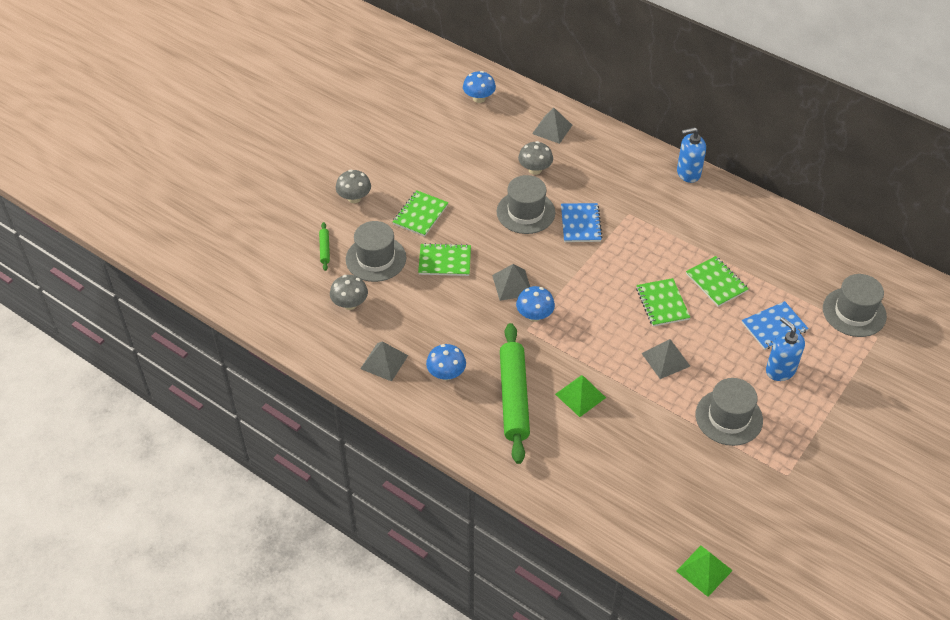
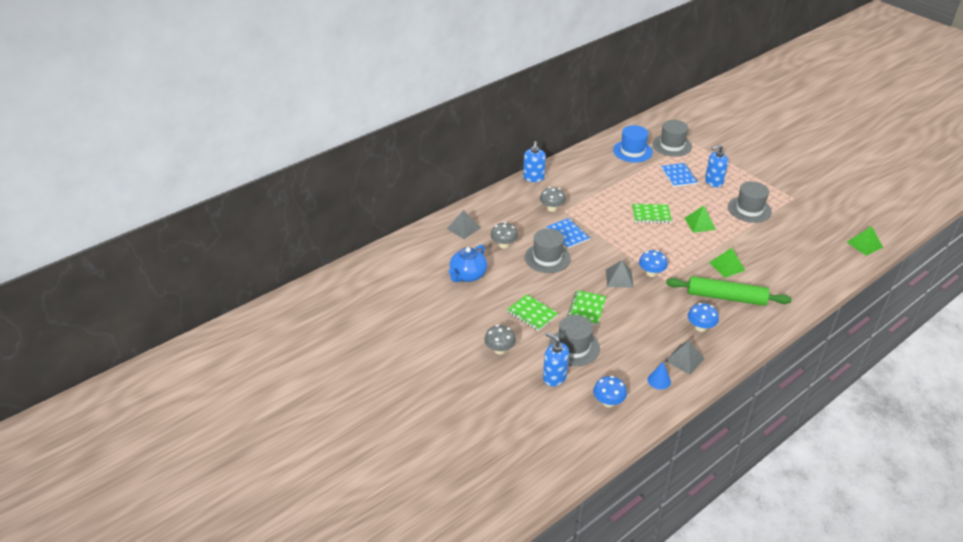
camera: 75 degrees left, 10 degrees down
green rolling pin [319,222,330,271] -> blue soap dispenser [543,333,569,386]
grey mushroom [330,275,368,310] -> grey mushroom moved to [540,187,566,212]
blue mushroom [463,71,496,103] -> blue mushroom moved to [593,376,627,407]
blue notebook [561,203,603,242] -> blue notebook turned 45 degrees clockwise [546,218,590,249]
grey pyramid [641,339,690,379] -> green pyramid [684,206,716,233]
green notebook [686,256,749,307] -> none
none -> blue teapot [448,244,487,282]
none -> blue hat [613,125,653,163]
none -> blue cone [648,362,671,390]

